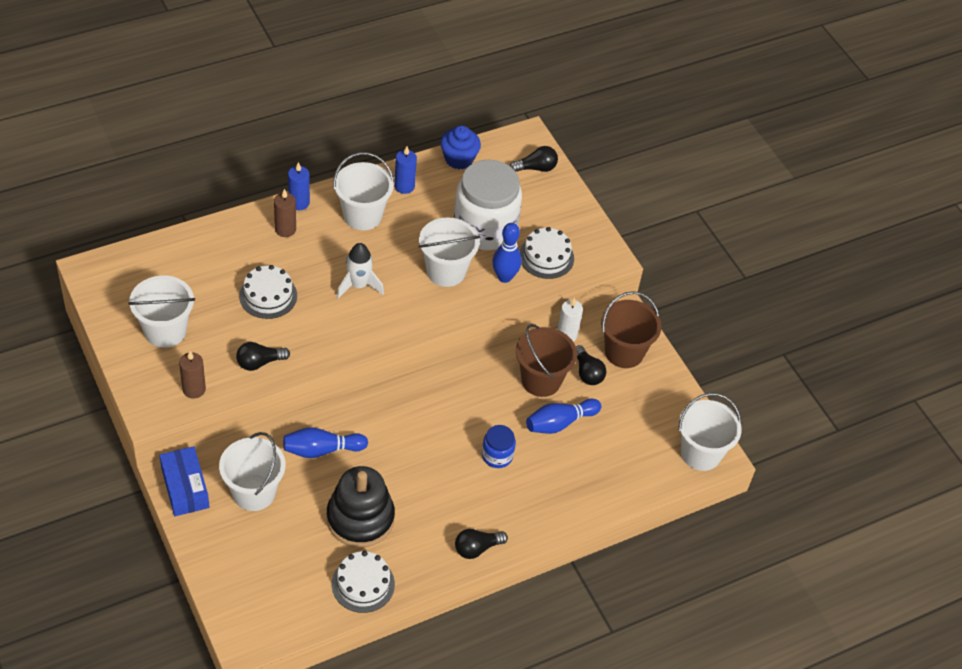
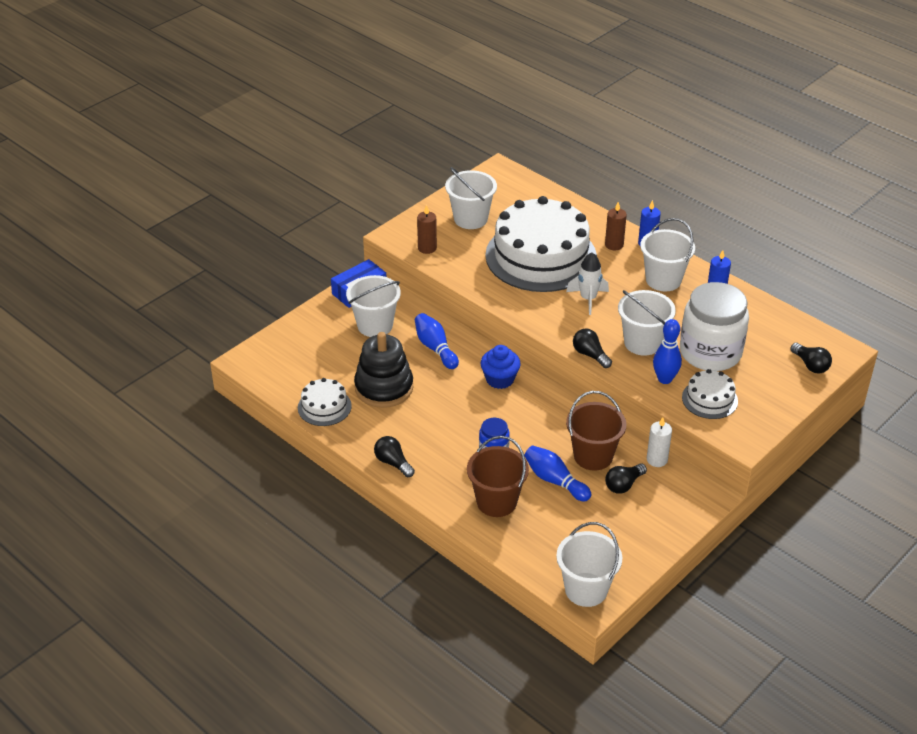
camera: 75 degrees right, 10 degrees down
black light bulb [236,342,290,371] -> black light bulb moved to [573,329,612,368]
white cake [239,265,297,319] -> white cake [485,196,597,292], size x2.23
blue cupcake [440,126,481,169] -> blue cupcake moved to [480,345,521,389]
brown bucket [601,291,662,368] -> brown bucket moved to [467,436,529,517]

